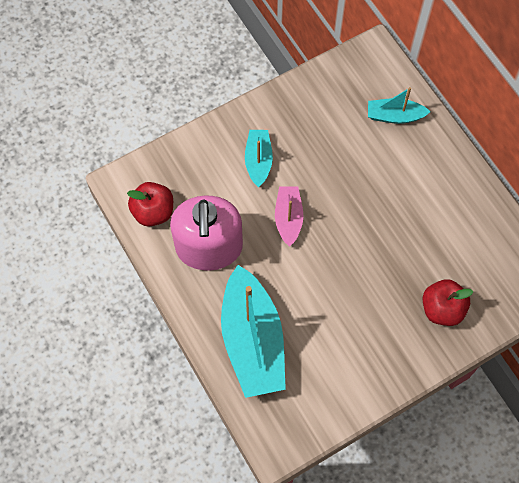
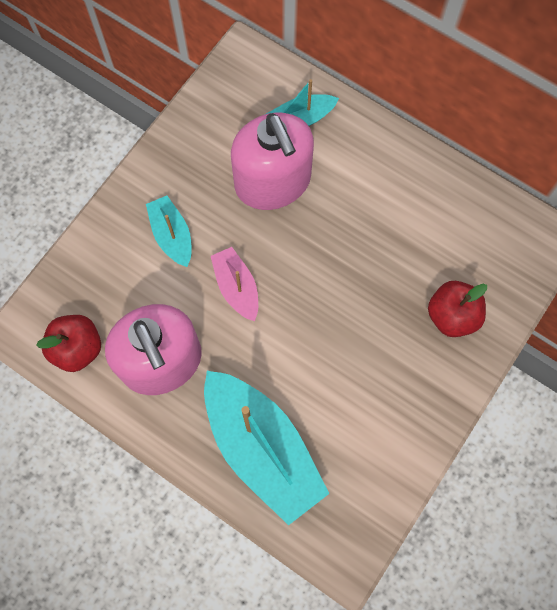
camera: 25 degrees left, 5 degrees up
none -> pink soap dispenser [231,113,314,210]

